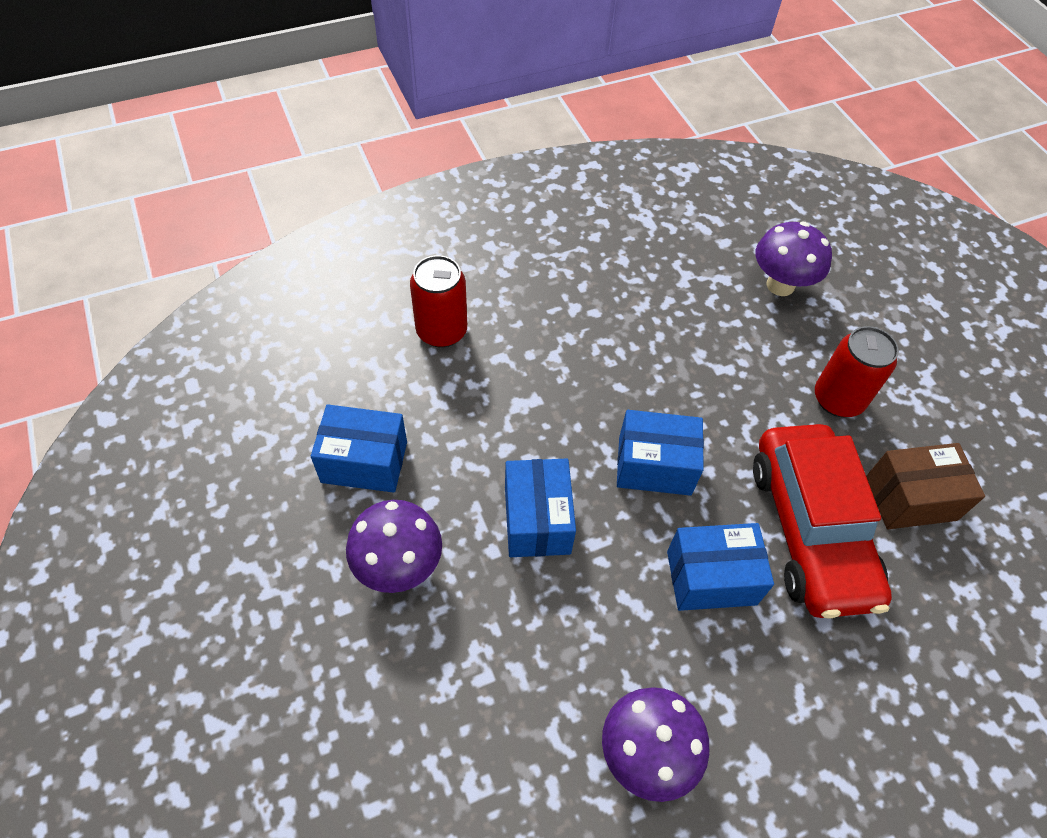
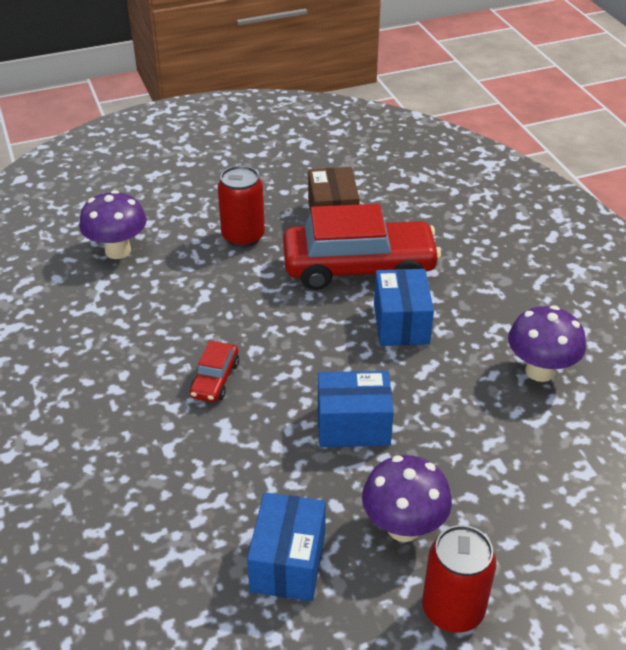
camera: 85 degrees left, 15 degrees down
red can [410,255,467,348] -> red can moved to [422,525,497,633]
blue box [617,410,704,496] -> none
none -> red car [190,341,239,402]

